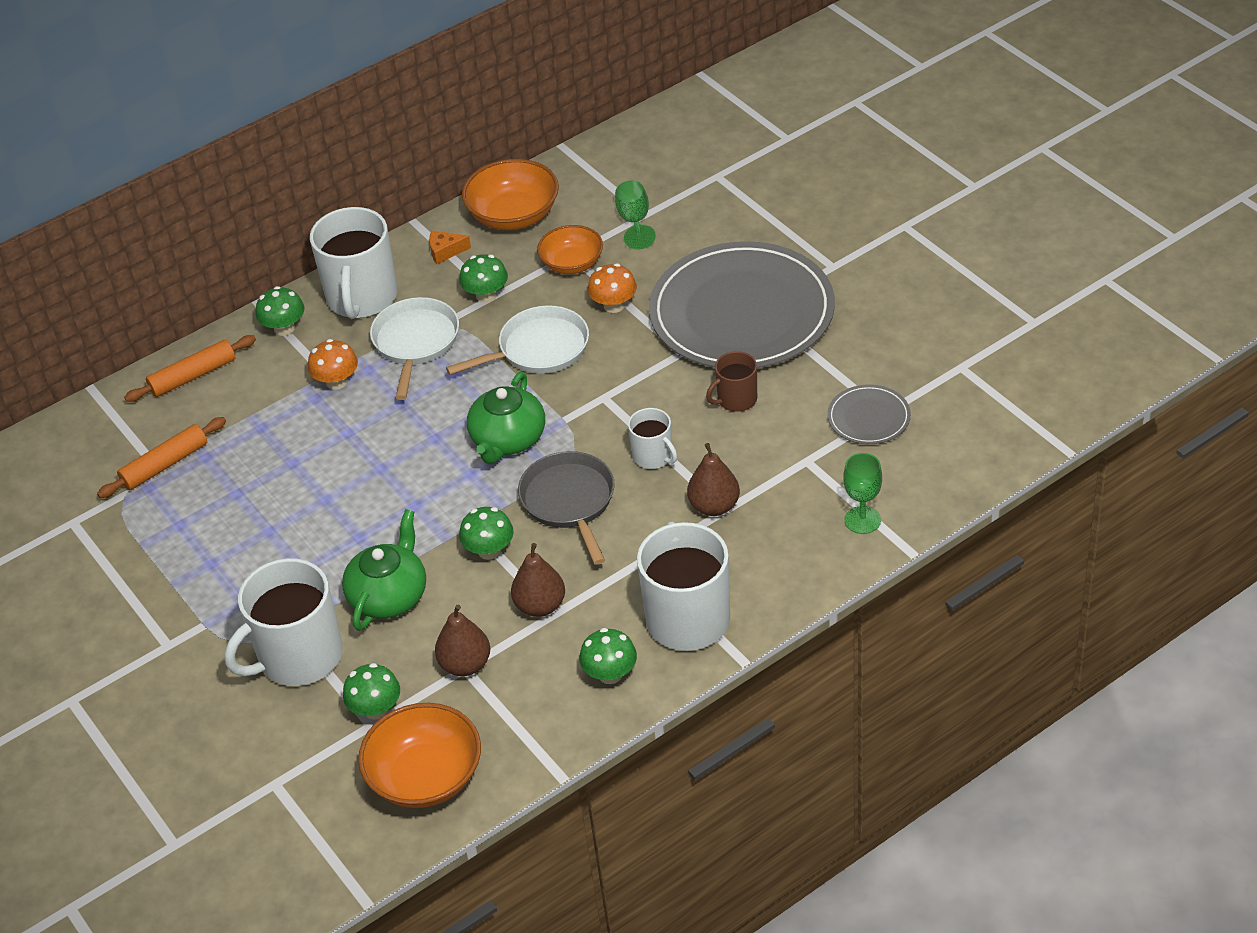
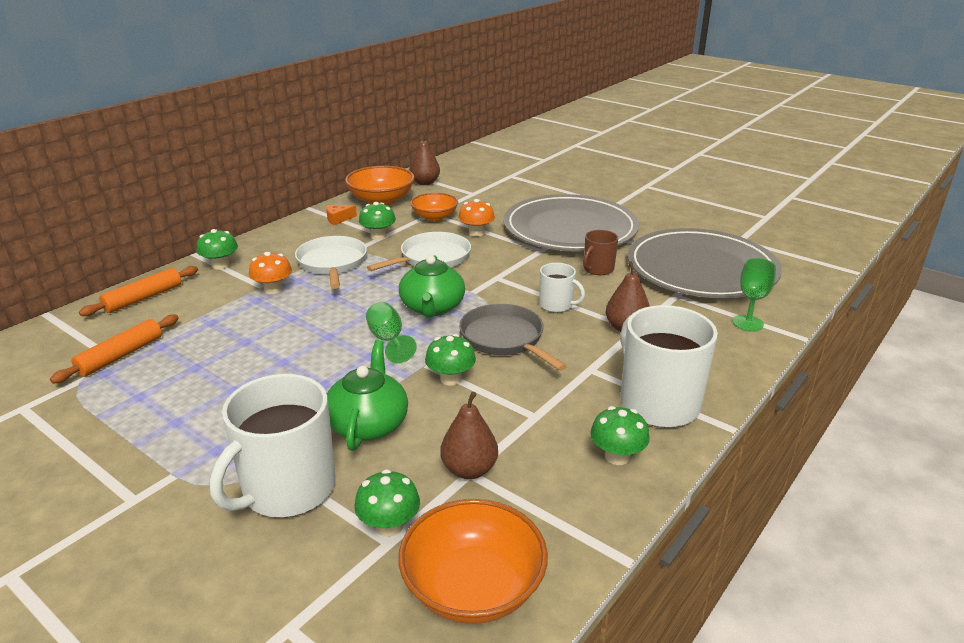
camera: 20 degrees left, 15 degrees down
white mug [310,207,398,319] -> none
brown pear [511,543,565,617] -> brown pear moved to [409,132,440,185]
green goblet [615,181,656,250] -> green goblet moved to [366,302,417,363]
grey plate [827,384,911,444] -> grey plate [627,228,782,298], size x2.36

